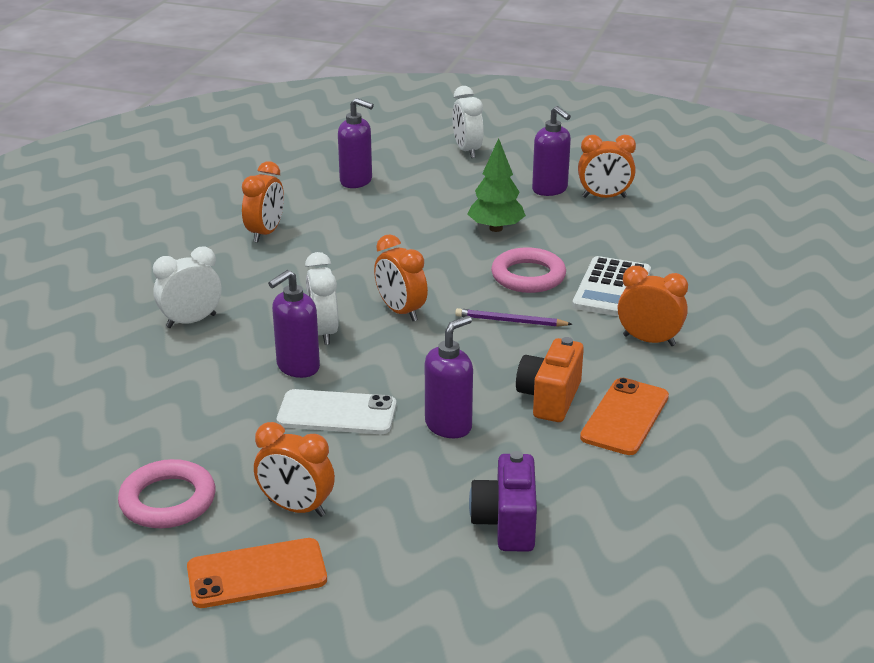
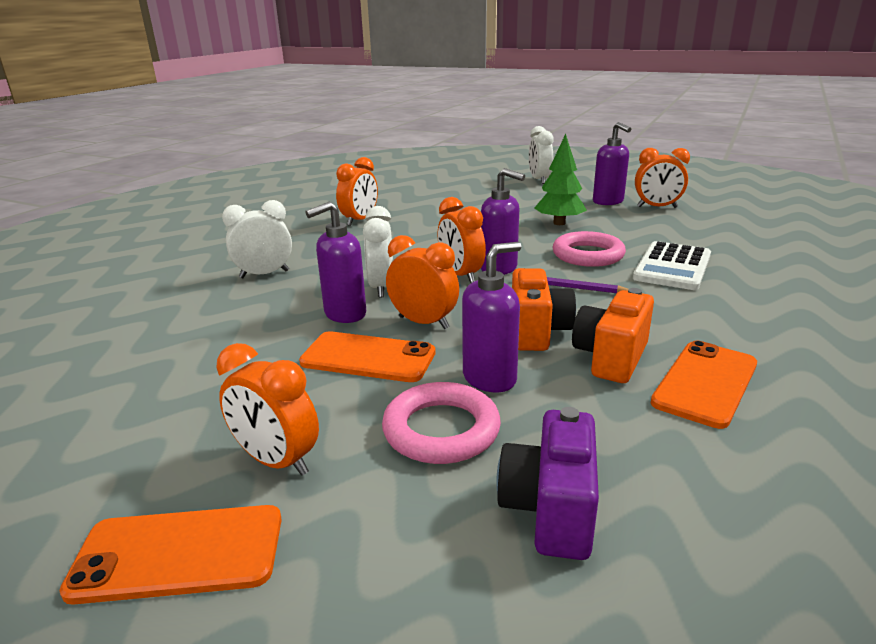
camera: 10 degrees right, 5 degrees down
pink ring [118,459,215,528] -> pink ring moved to [382,382,501,464]
white phone [277,389,396,434] -> orange phone [299,331,435,382]
purple soap dispenser [338,98,374,188] -> purple soap dispenser moved to [481,168,525,275]
orange clock [618,266,688,346] -> orange clock moved to [386,235,459,329]
none -> orange camera [512,268,576,351]

